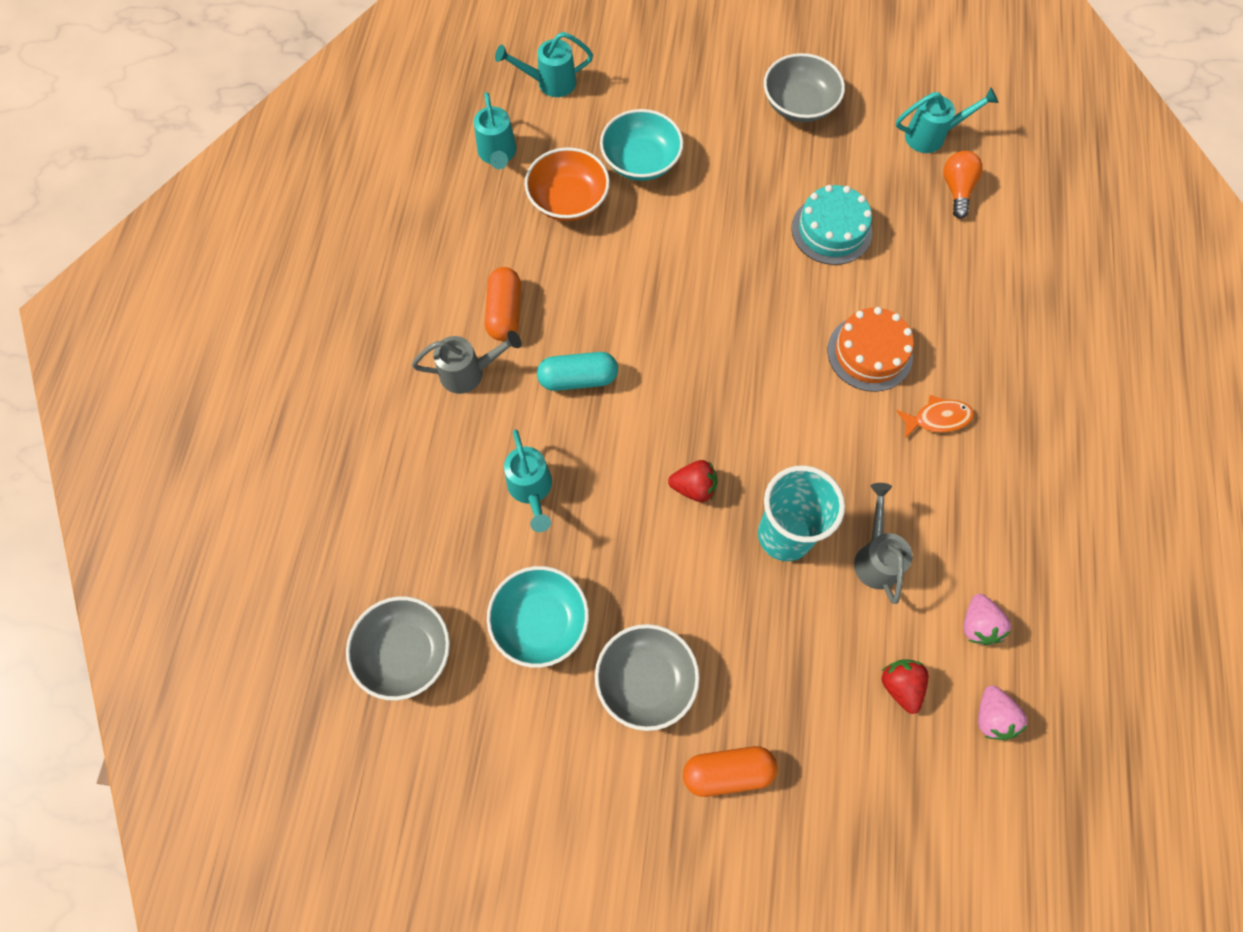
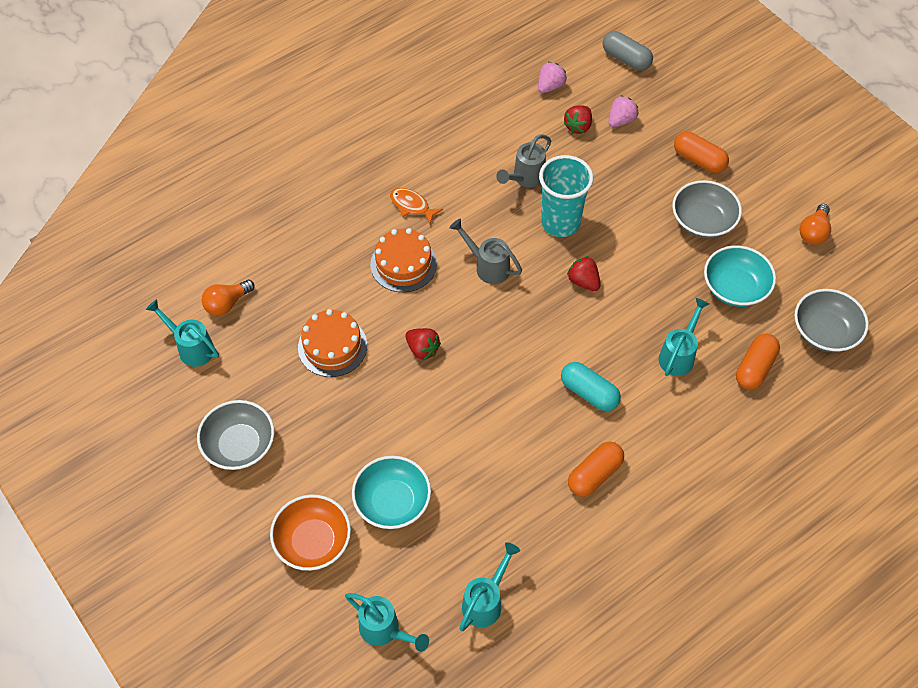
camera: 135 degrees left, 10 degrees down
grey watering can [412,331,522,394] -> grey watering can moved to [450,219,522,284]
orange bowl [525,147,610,221] -> orange bowl moved to [270,495,351,571]
turquoise cake [791,185,872,265] -> orange cake [298,309,367,377]
pink strawberry [963,594,1011,646] -> pink strawberry moved to [608,95,639,127]
none -> red strawberry [405,328,441,360]
none -> grey capsule [603,31,653,71]
none -> orange capsule [736,334,780,390]
none -> orange light bulb [799,204,831,245]

